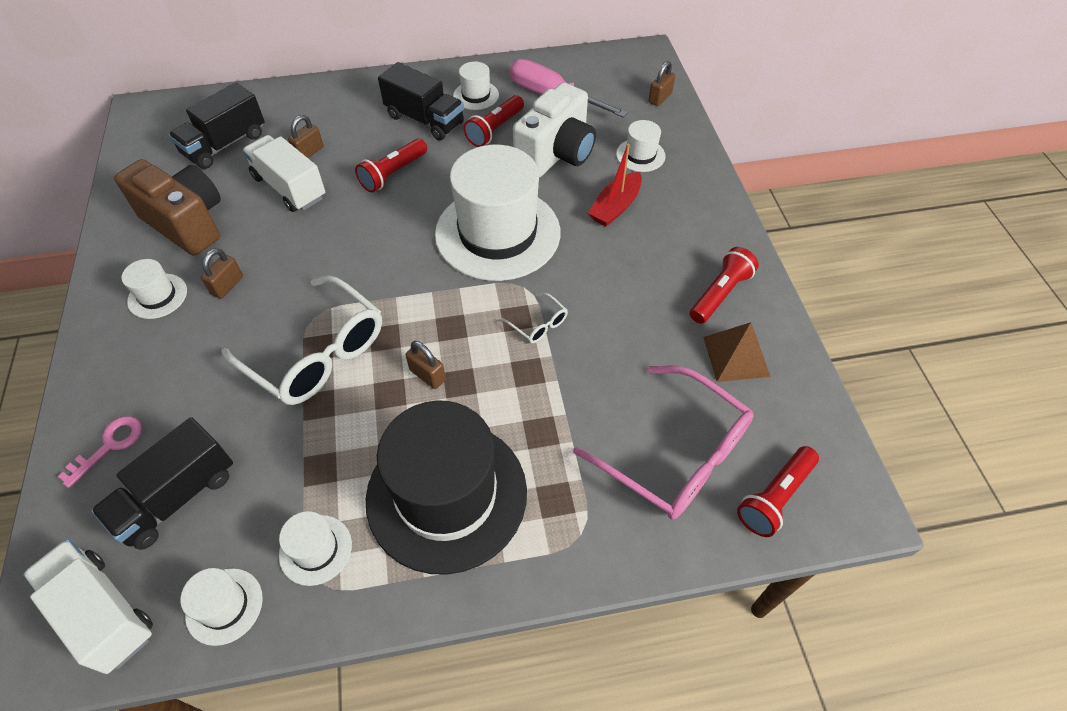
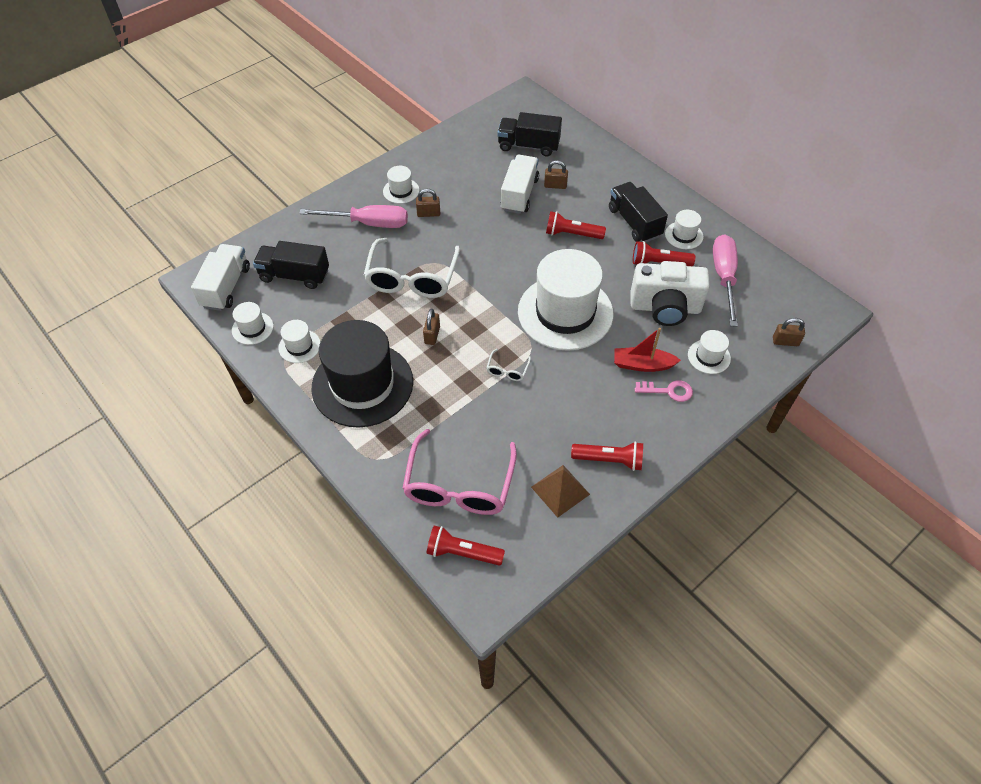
camera: 60 degrees right, 0 degrees up
pink key [58,416,142,488] -> pink key moved to [635,380,693,402]
brown camera [114,159,221,256] -> none
black truck [378,62,464,140] -> black truck turned 150 degrees clockwise [609,182,668,242]
none -> pink screwdriver [299,205,408,228]

